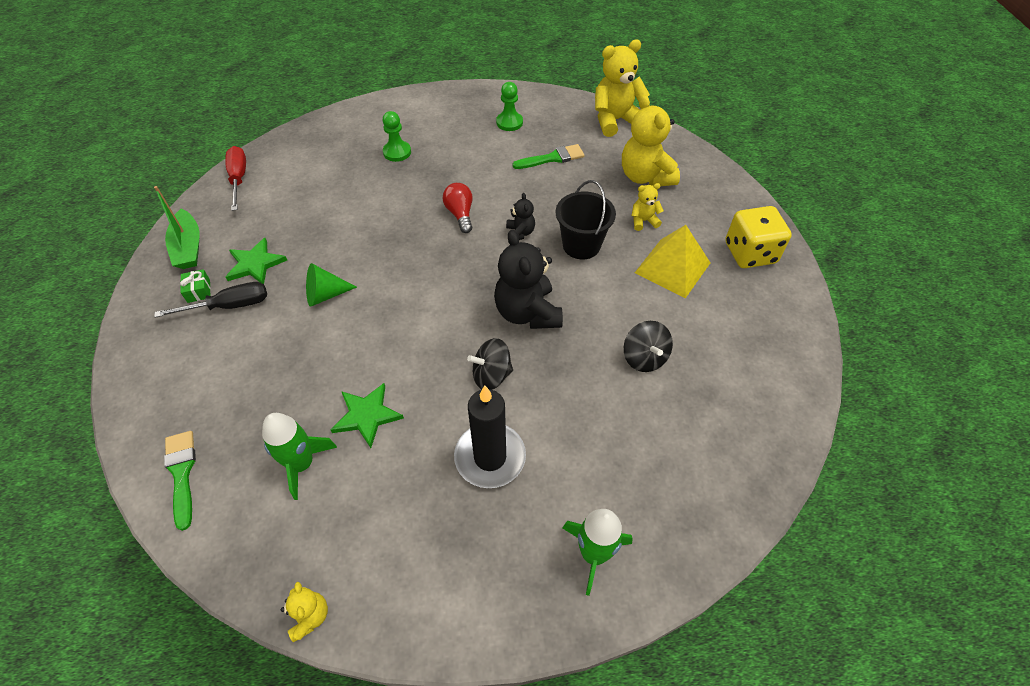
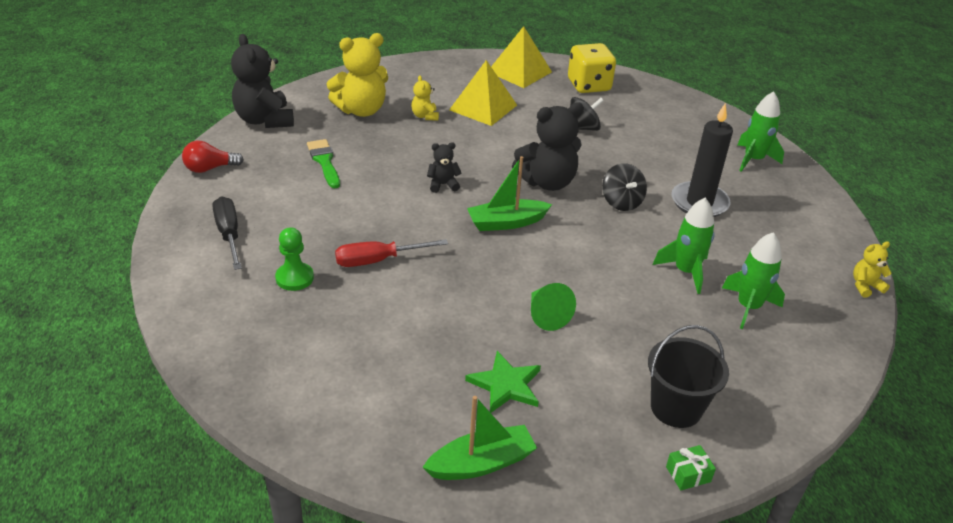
camera: 95 degrees left, 15 degrees down
black screwdriver [155,282,267,318] -> black screwdriver moved to [212,196,242,270]
green brush [164,431,196,531] -> none
green gift [180,269,211,303] -> green gift moved to [666,445,716,490]
red screwdriver [225,146,246,211] -> red screwdriver moved to [335,239,448,267]
green star [331,383,404,448] -> green rocket [653,198,715,294]
red light bulb [442,183,473,233] -> red light bulb moved to [182,141,244,173]
green pawn [496,82,523,131] -> none
black bucket [556,180,616,259] -> black bucket moved to [648,325,729,428]
yellow teddy bear [595,39,650,137] -> black teddy bear [231,34,294,128]
yellow dice [726,206,792,268] -> yellow dice moved to [568,43,616,93]
none -> green boat [467,156,552,231]
none -> yellow pyramid [491,26,552,88]

